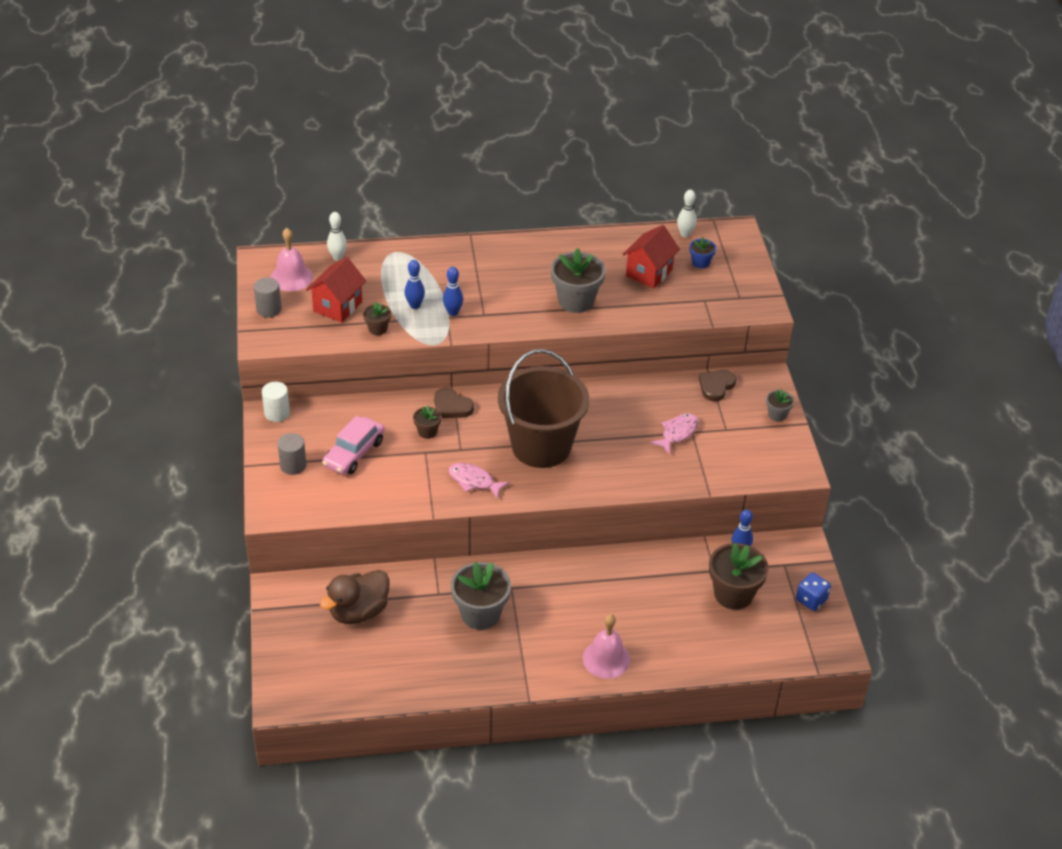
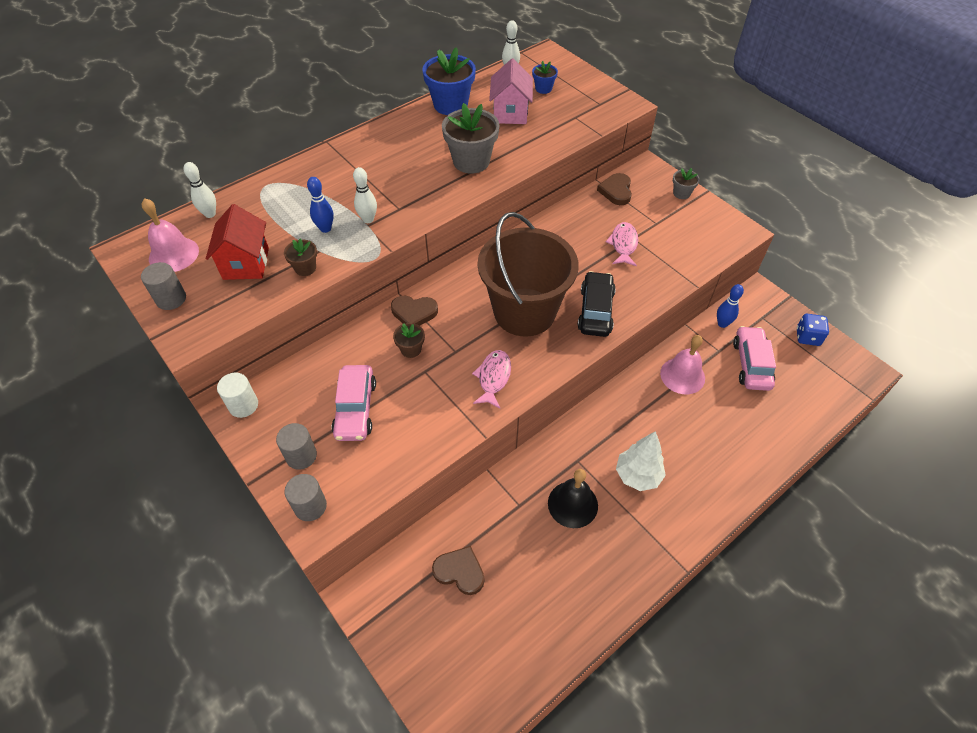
camera: 30 degrees left, 10 degrees up
brown duck [320,570,389,624] -> brown heart [432,546,484,595]
blue bowling pin [443,267,463,316] -> white bowling pin [353,167,377,223]
pink fish [448,463,510,498] -> pink fish turned 105 degrees clockwise [472,350,511,408]
grey flower pot [451,562,511,630] -> black bell [548,469,598,528]
pink bell [583,614,630,679] -> pink bell moved to [660,335,705,394]
red house [622,225,680,288] -> pink house [489,59,533,124]
brown flower pot [709,543,768,610] -> pink car [733,326,776,391]
none -> grey cylinder [284,474,327,521]
none -> blue flower pot [422,47,476,115]
none -> black car [577,271,616,337]
none -> white tree [616,431,666,491]

